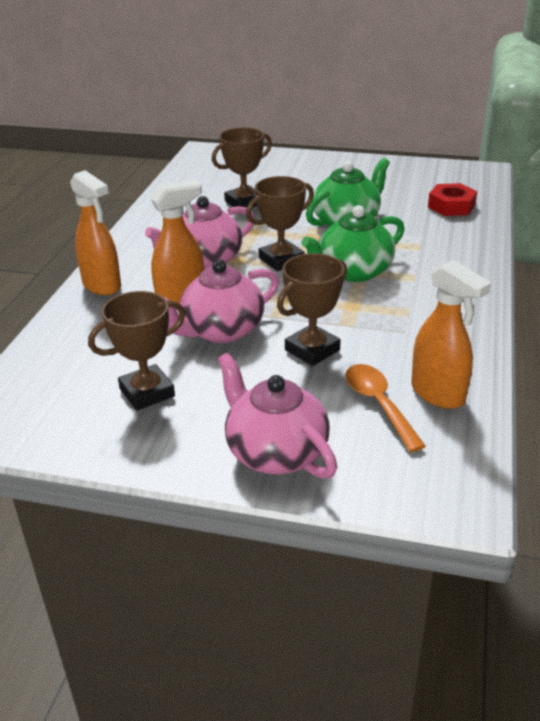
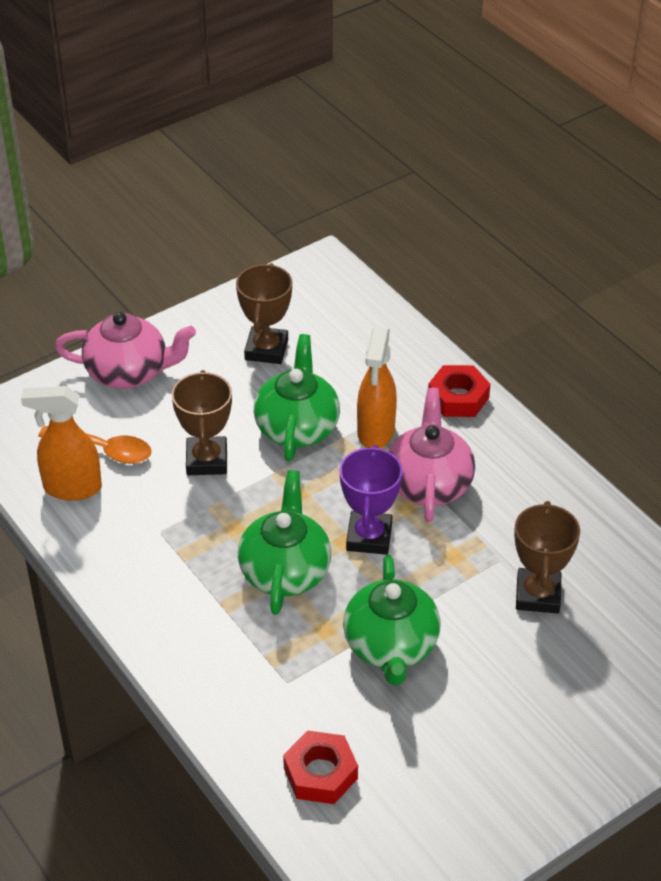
camera: 130 degrees right, 10 degrees up
orange spray bottle [70,170,121,295] -> red nut [428,365,491,417]
pink teapot [164,259,279,343] -> green teapot [254,334,340,462]
brown trophy [246,176,314,271] -> purple trophy [340,445,403,555]

